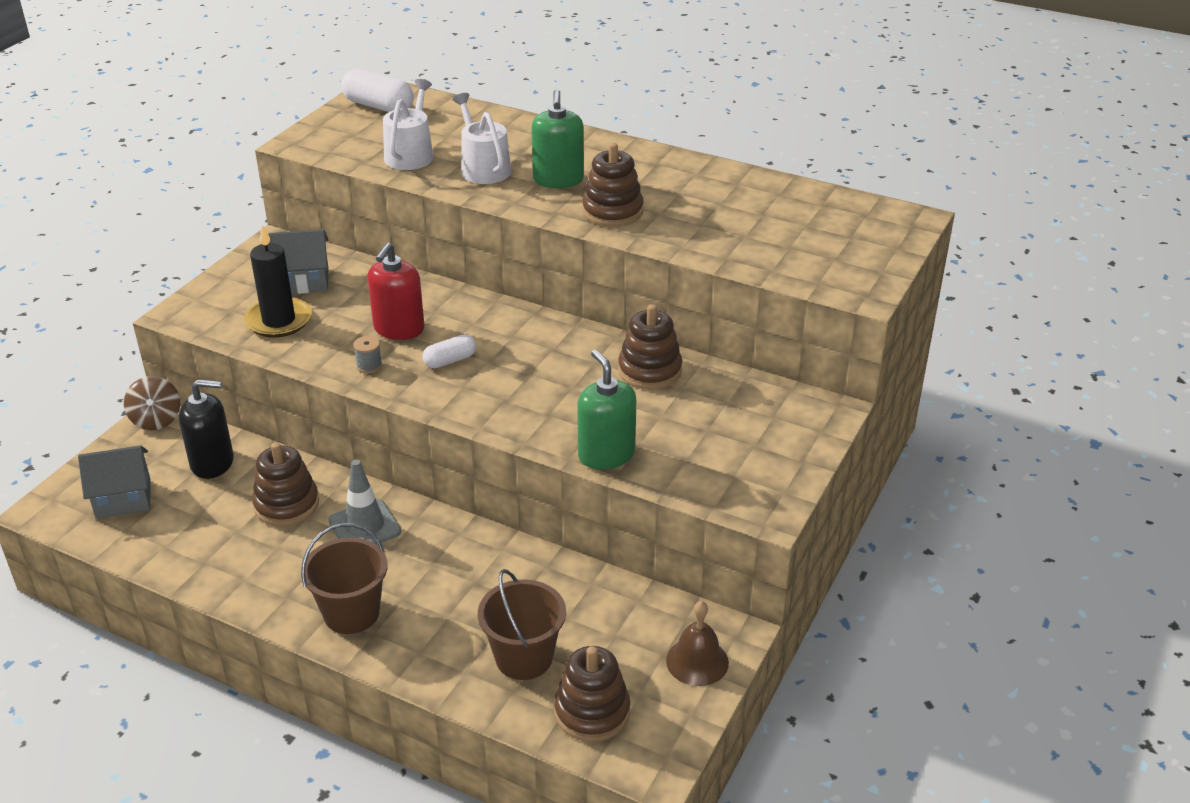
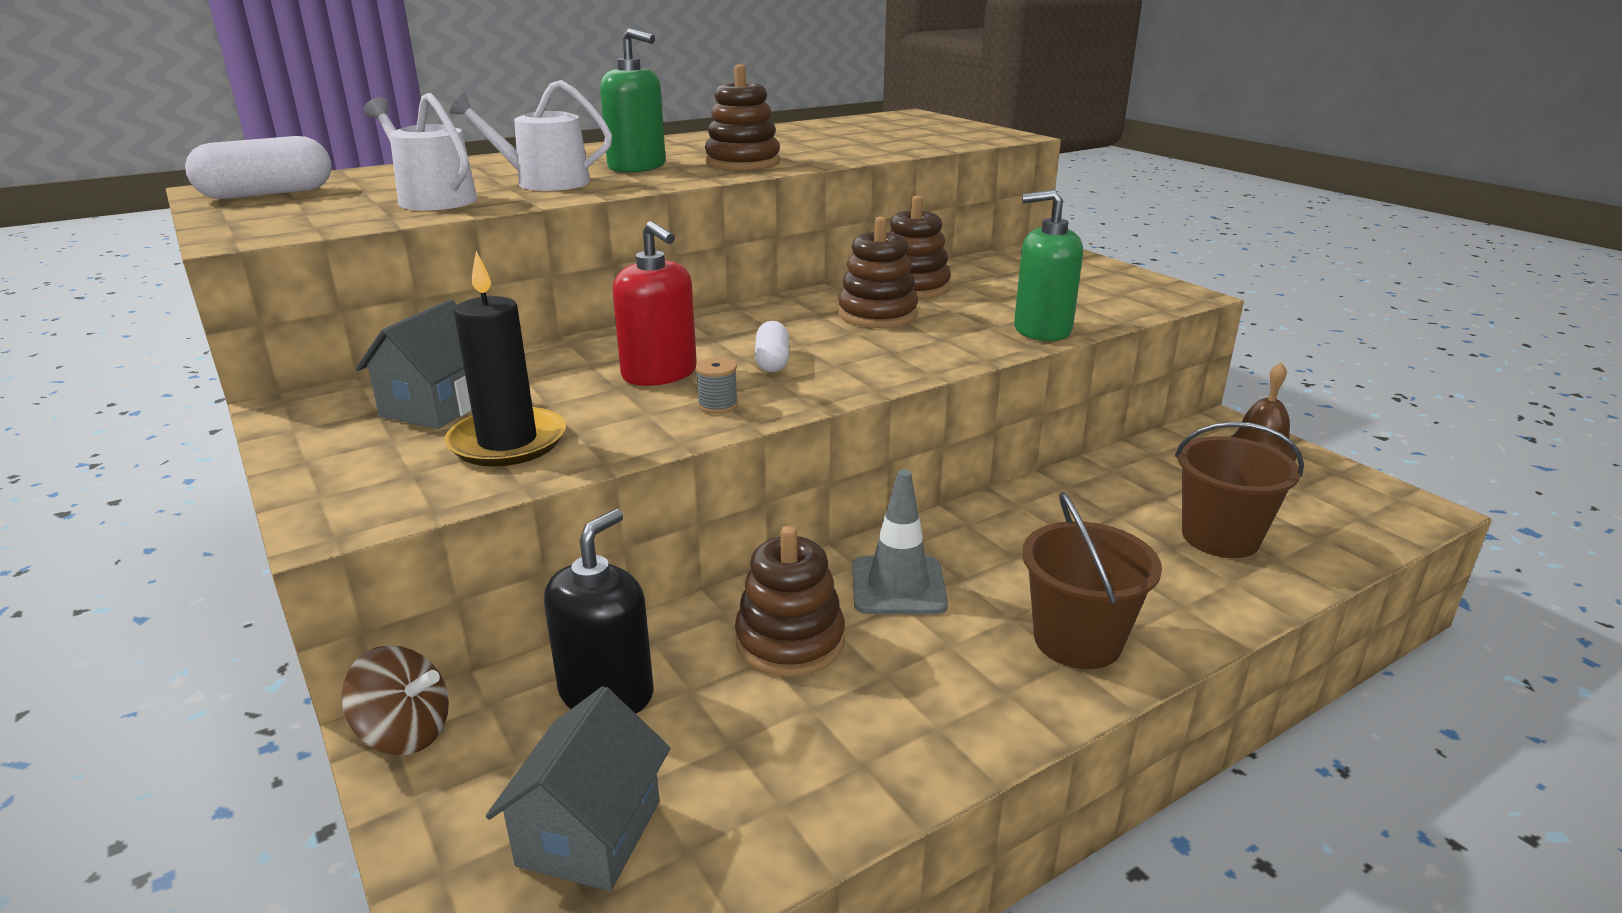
camera: 60 degrees left, 10 degrees down
brown stacking toy [554,646,630,742] -> brown stacking toy moved to [838,216,918,328]

